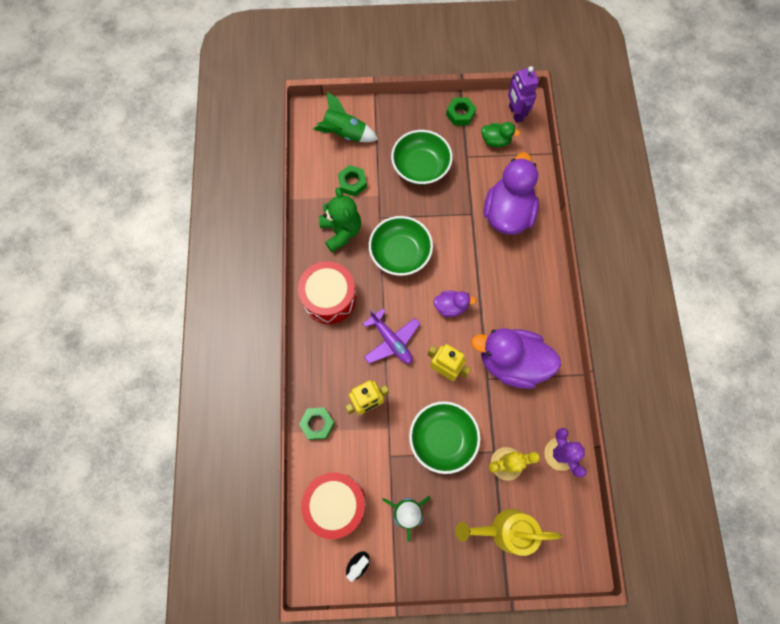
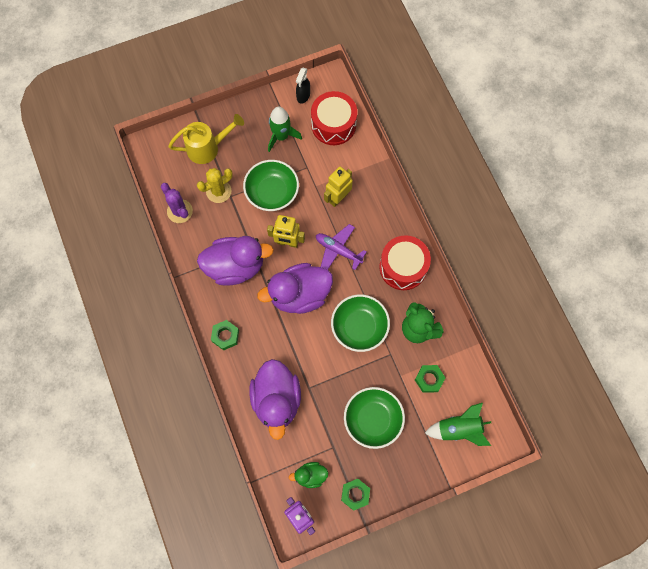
camera: 160 degrees right, 0 degrees up
green nut [299,407,335,440] -> green nut moved to [211,320,239,350]
purple duck [433,291,477,317] -> purple duck [257,263,333,314], size x2.06

